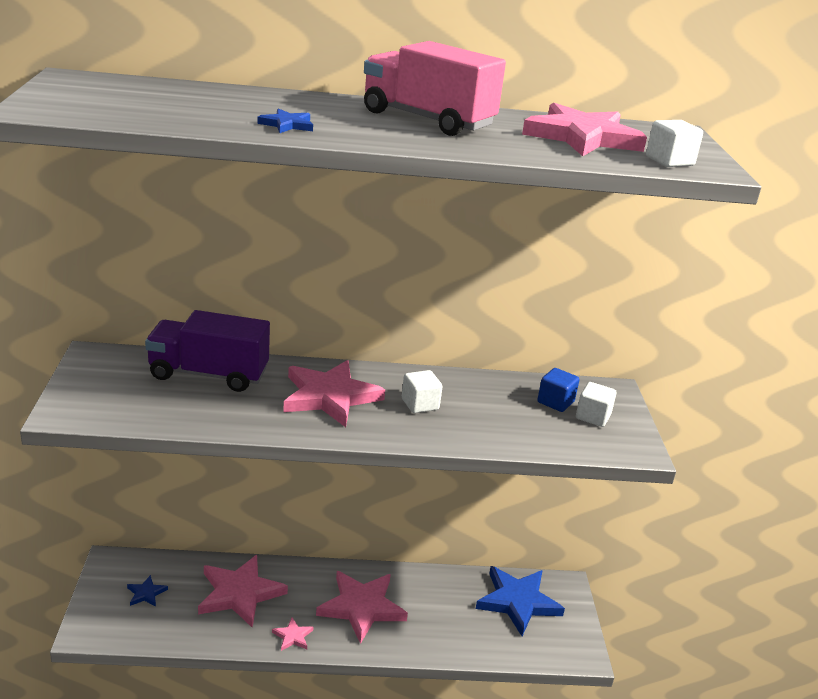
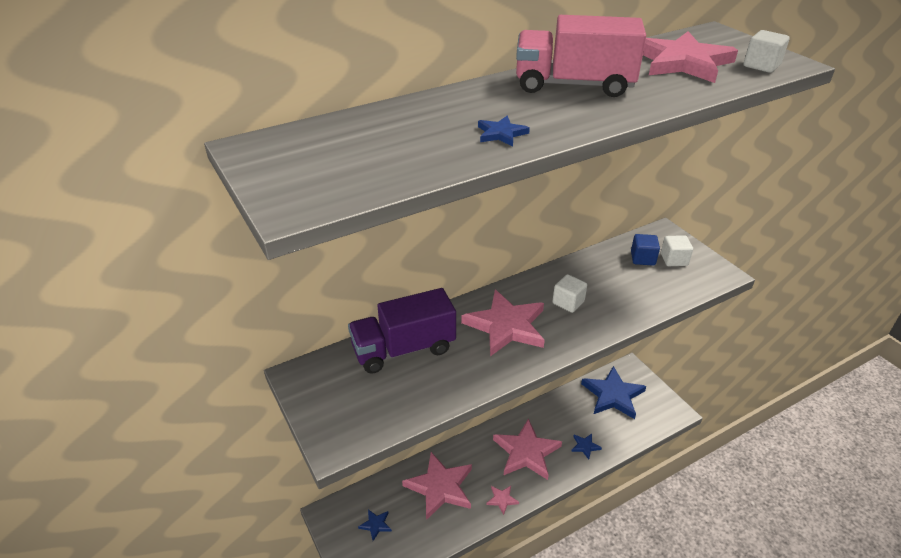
camera: 25 degrees left, 10 degrees up
none -> blue star [571,434,602,459]

